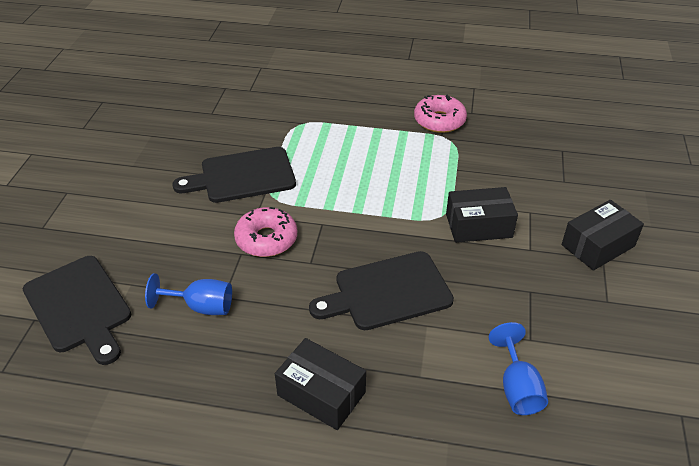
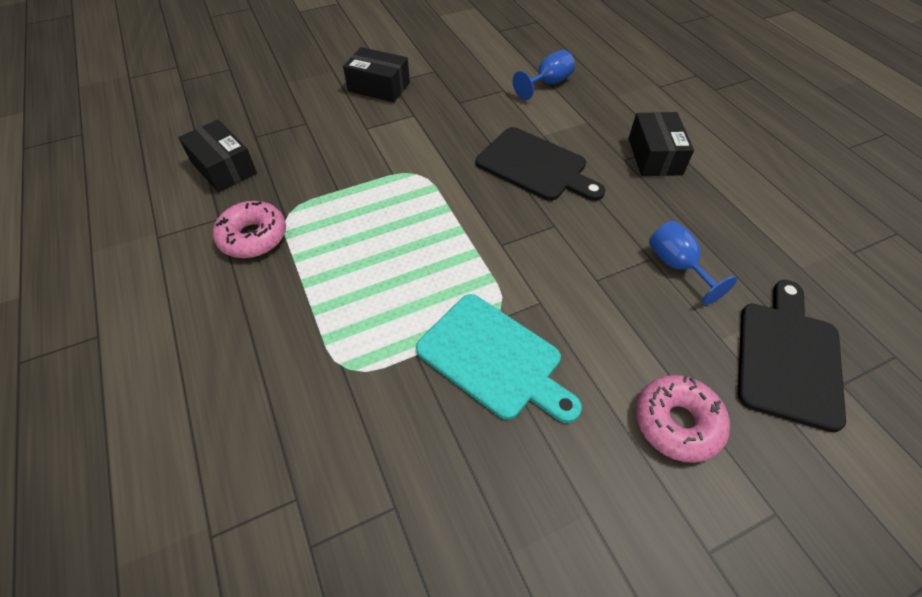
camera: 125 degrees left, 10 degrees up
black cutting board [172,147,296,203] -> turquoise cutting board [416,294,582,423]
pink donut [234,207,297,257] -> pink donut moved to [636,375,730,463]
black box [446,187,518,243] -> black box moved to [178,120,257,193]

